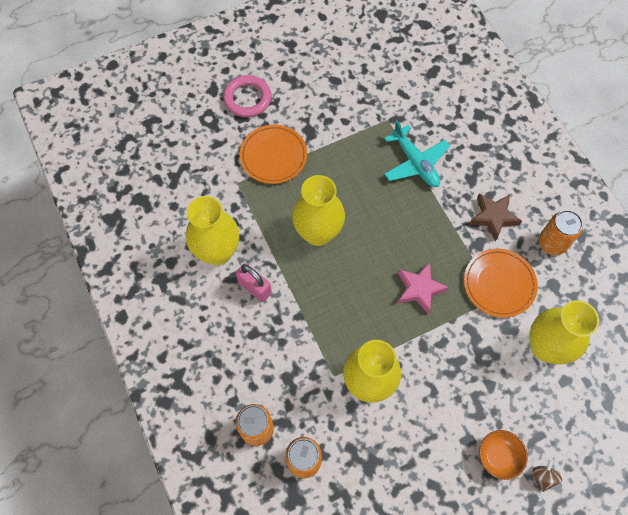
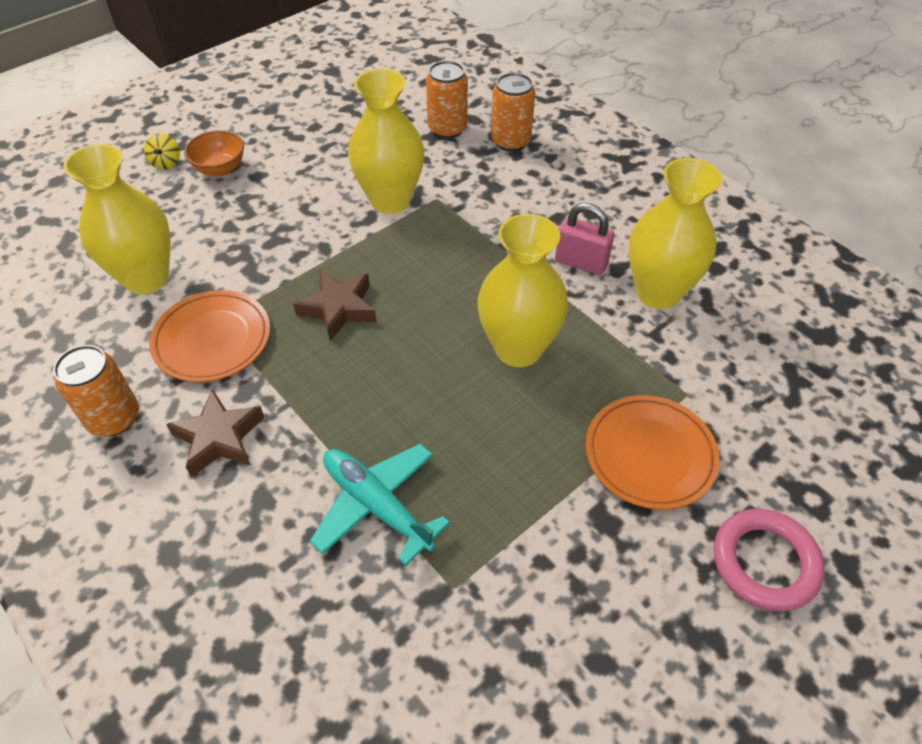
camera: 165 degrees right, 15 degrees down
pink star [397,262,449,314] -> brown star [293,270,377,341]
brown spinning top [532,459,562,492] -> yellow spinning top [144,133,180,170]

